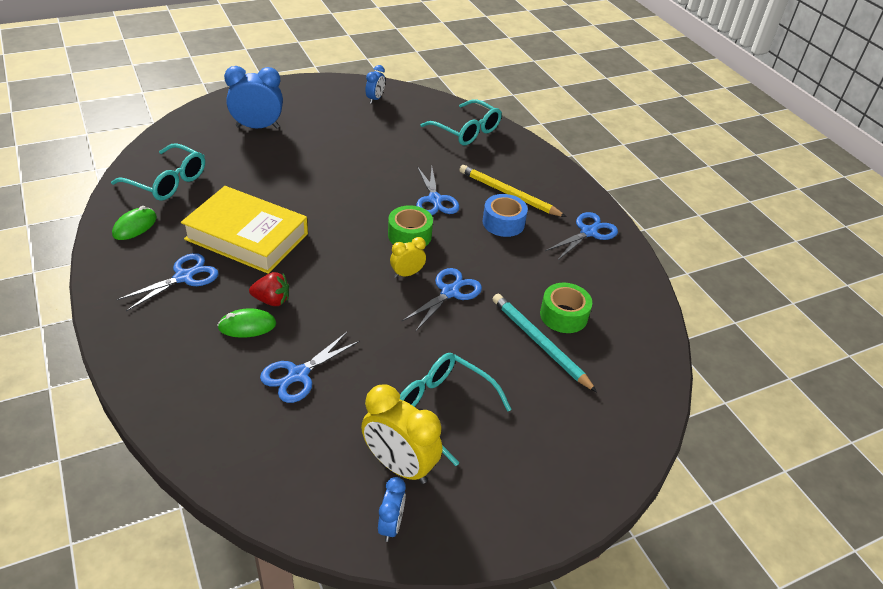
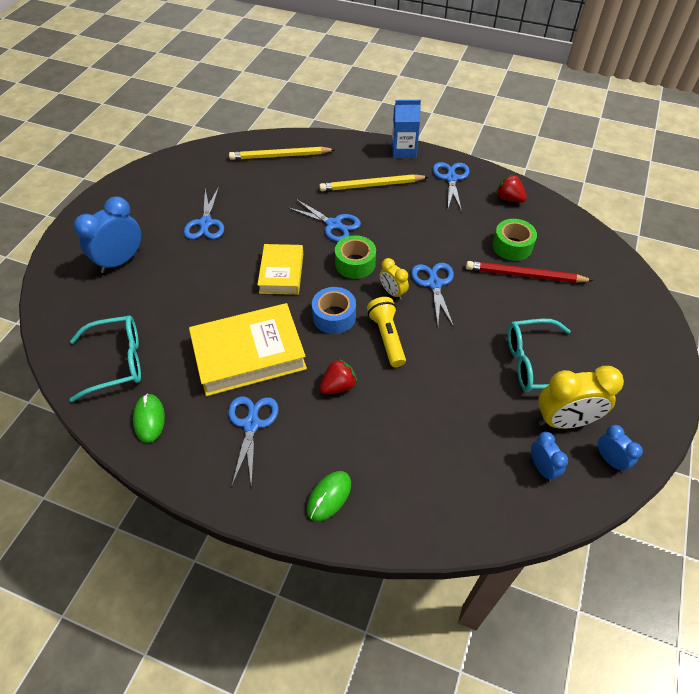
camera: 40 degrees left, 10 degrees up
green mouse [217,308,276,338] -> green mouse moved to [307,471,351,521]
blue scissors [260,332,360,403] -> blue scissors moved to [184,187,224,239]
blue clock [365,65,385,104] -> blue clock moved to [531,432,568,481]
yellow clock [390,237,426,278] -> yellow clock turned 60 degrees counterclockwise [379,258,409,300]
turquoise glasses [420,99,502,145] -> yellow pencil [229,147,336,160]
blue tape [483,194,528,237] -> blue tape moved to [312,287,356,334]
turquoise pencil [493,294,597,392] -> red pencil [466,261,594,283]
none -> yellow book [257,244,303,295]
none -> yellow flashlight [367,297,406,367]
none -> blue carton [392,100,421,158]
none -> red strawberry [496,174,527,203]

